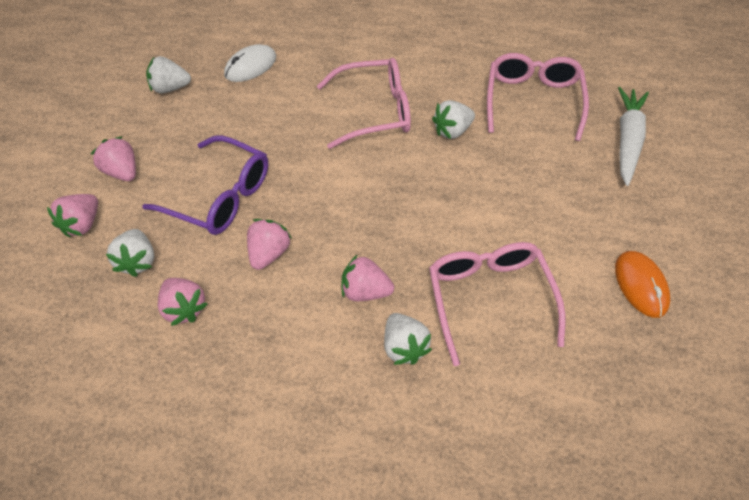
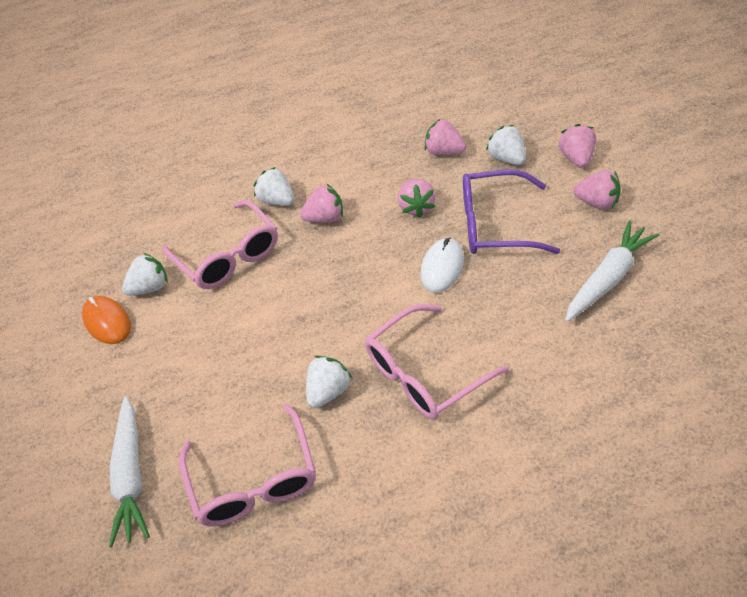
camera: 160 degrees right, 5 degrees down
white strawberry [146,56,191,94] -> white strawberry moved to [122,253,168,296]
white mouse [224,44,276,82] -> white mouse moved to [420,238,464,293]
none -> white carrot [565,221,659,322]

